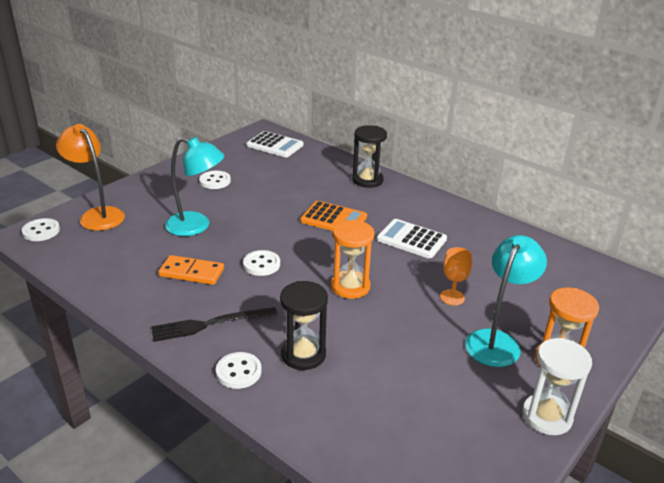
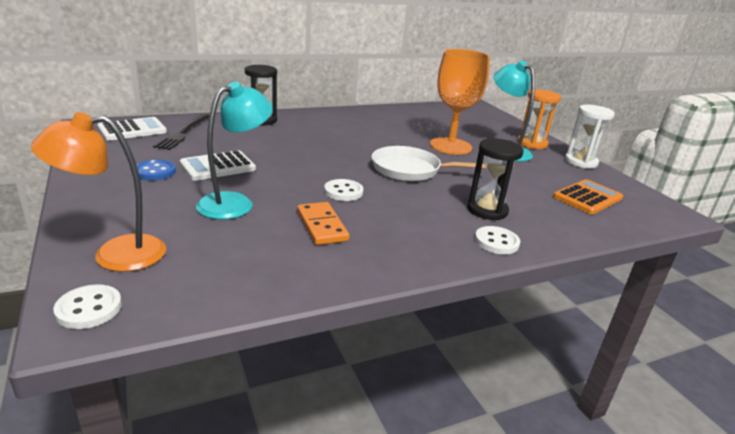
camera: 65 degrees left, 5 degrees down
black fork [151,307,278,342] -> black fork moved to [153,114,209,150]
orange domino [158,255,224,285] -> orange domino turned 60 degrees counterclockwise [297,202,350,245]
white button [199,171,231,189] -> blue button [137,160,176,180]
orange calculator [300,201,367,231] -> orange calculator moved to [553,179,623,214]
orange hourglass [331,220,375,299] -> white pan [372,146,487,181]
white calculator [377,219,447,259] -> white calculator moved to [180,150,256,181]
orange goblet [440,247,472,306] -> orange goblet [430,49,490,155], size x2.18

